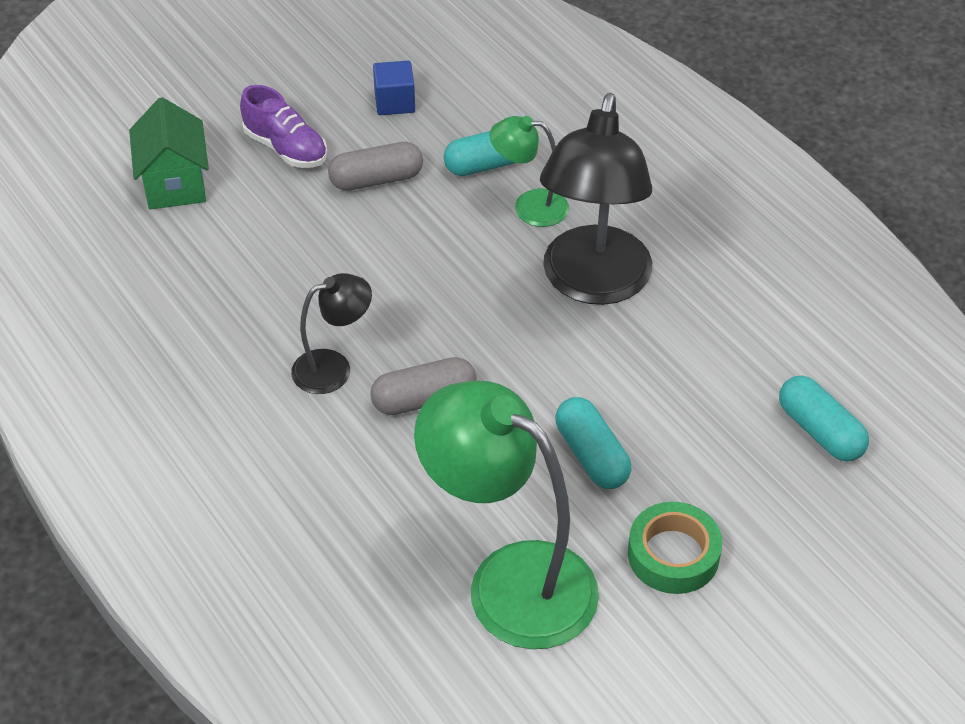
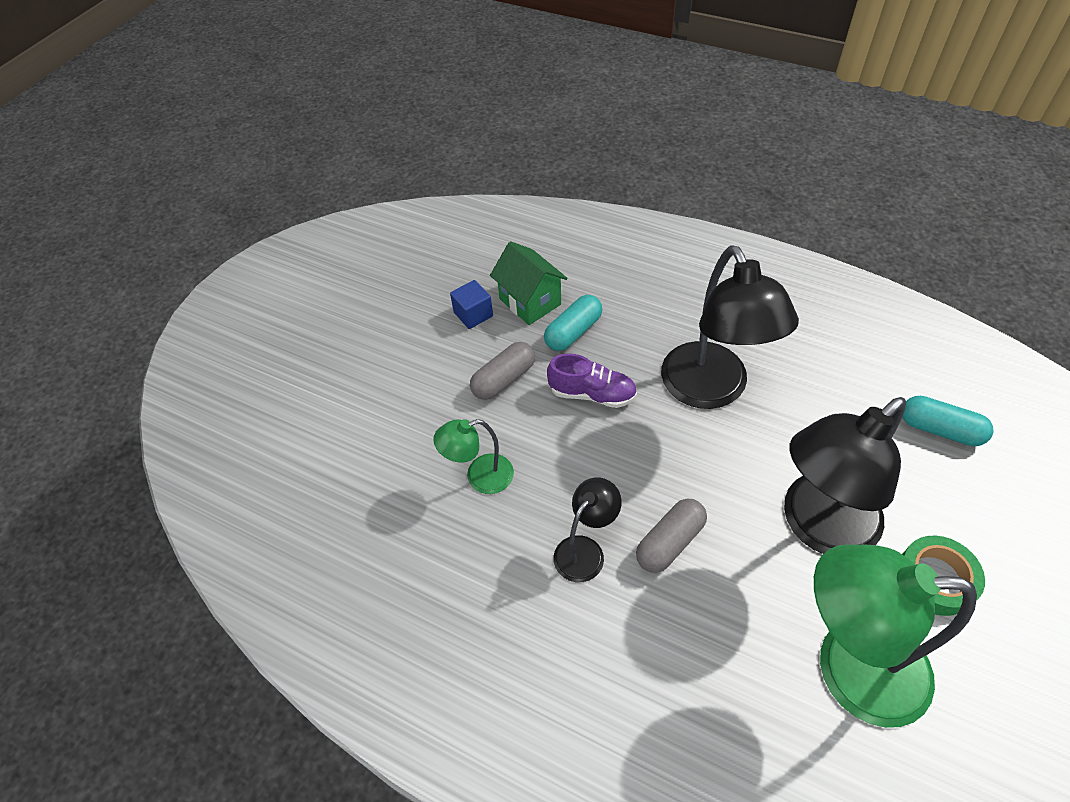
camera: 25 degrees left, 5 degrees up
green house [129,97,209,209] -> green house moved to [490,241,568,325]
purple shoe [240,85,327,168] -> purple shoe moved to [547,353,637,408]
green lamp [490,116,569,227] -> green lamp moved to [433,419,514,494]
turquoise capsule [556,397,631,489] -> black lamp [784,397,906,554]

